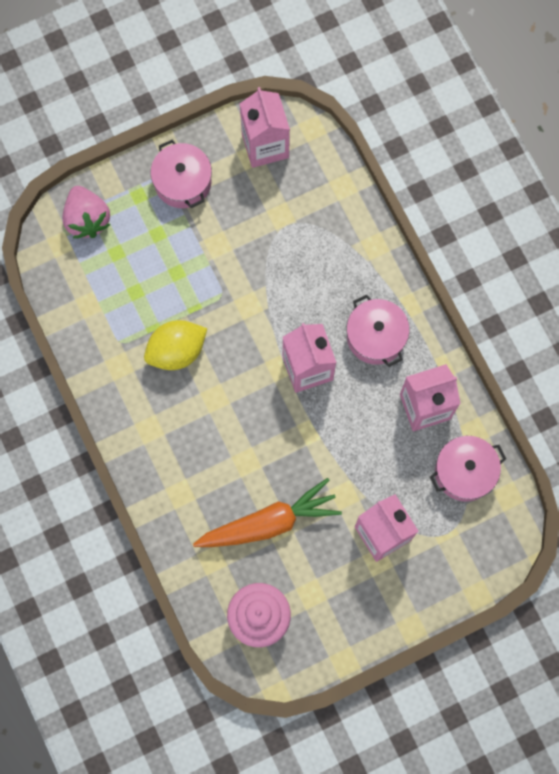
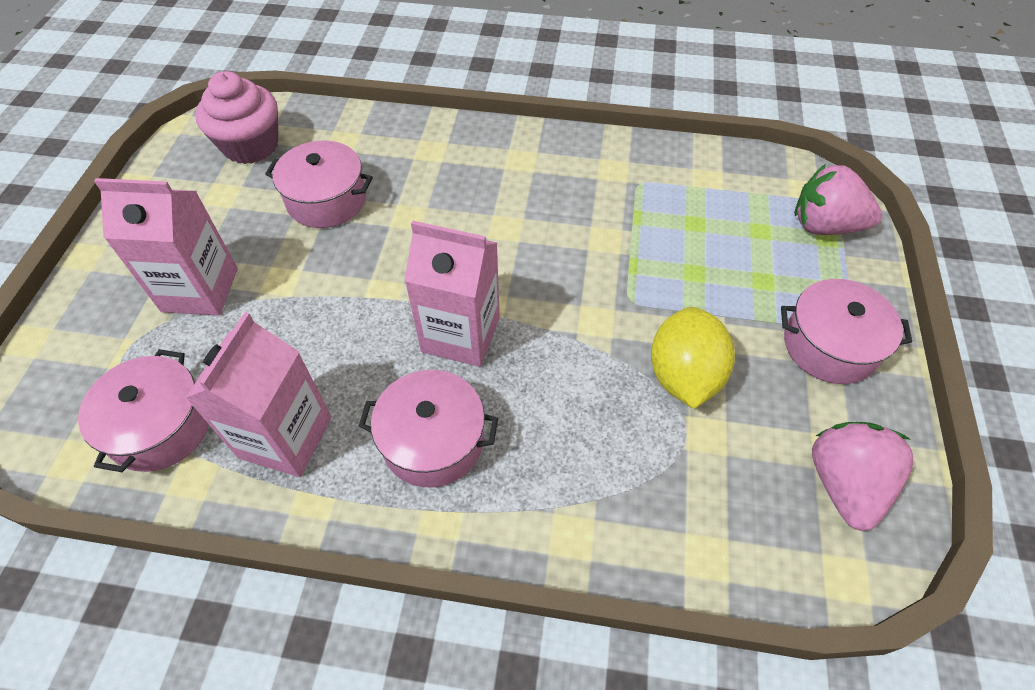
camera: 125 degrees right, 20 degrees down
yellow lemon [144,320,207,370] -> yellow lemon moved to [651,307,735,409]
orange carrot [193,478,342,547] -> pink pot [265,140,373,228]
pink carton [240,87,290,168] -> pink strawberry [812,422,913,531]

